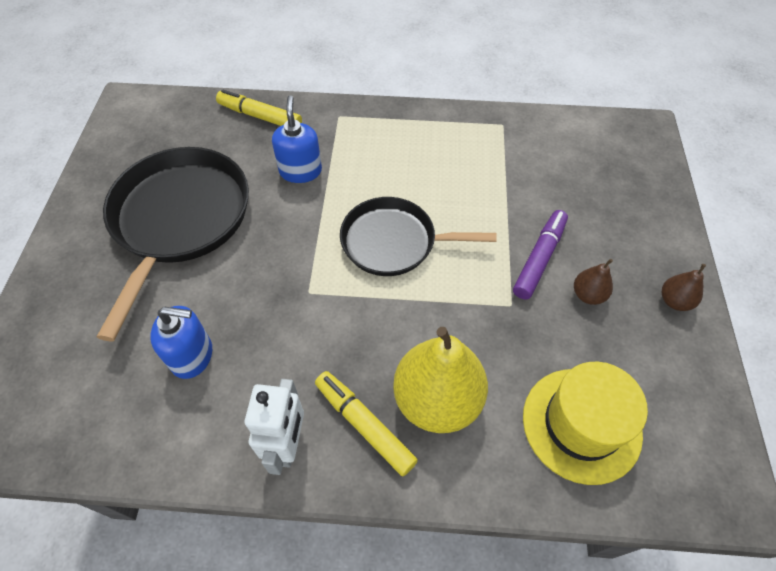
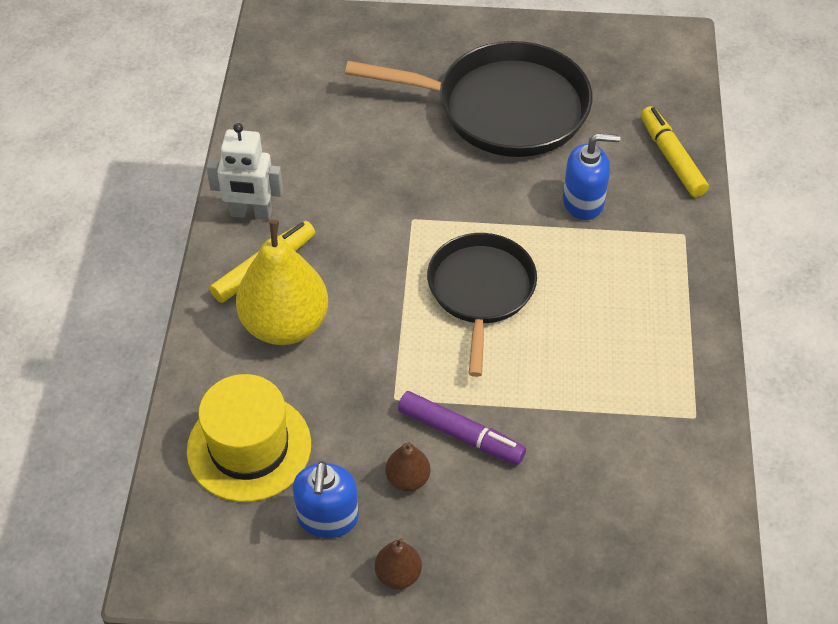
camera: 90 degrees right, 5 degrees down
blue soap dispenser [150,306,212,379] -> blue soap dispenser moved to [293,461,359,538]
yellow marker [216,90,302,126] -> yellow marker turned 45 degrees counterclockwise [641,106,709,197]

